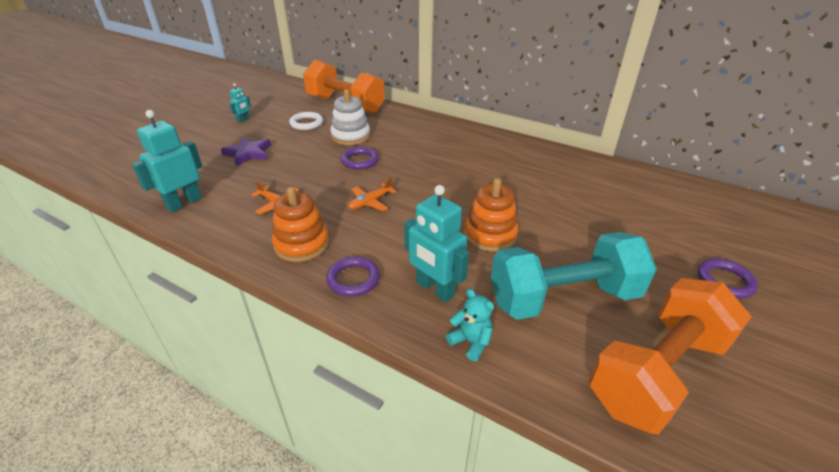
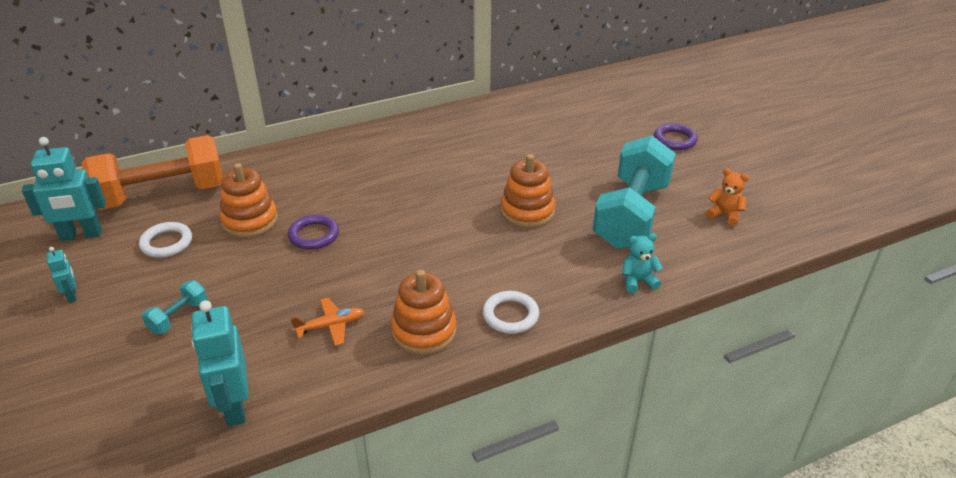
camera: 55 degrees left, 0 degrees up
purple star [221,137,271,166] -> turquoise dumbbell [142,281,207,334]
purple ring [326,256,380,297] -> white ring [482,291,539,334]
white stacking toy [330,89,370,145] -> orange stacking toy [219,163,278,238]
orange plane [348,177,397,211] -> none
turquoise robot [404,185,469,302] -> turquoise robot moved to [22,137,106,241]
orange dumbbell [589,278,752,434] -> orange teddy bear [706,168,749,226]

